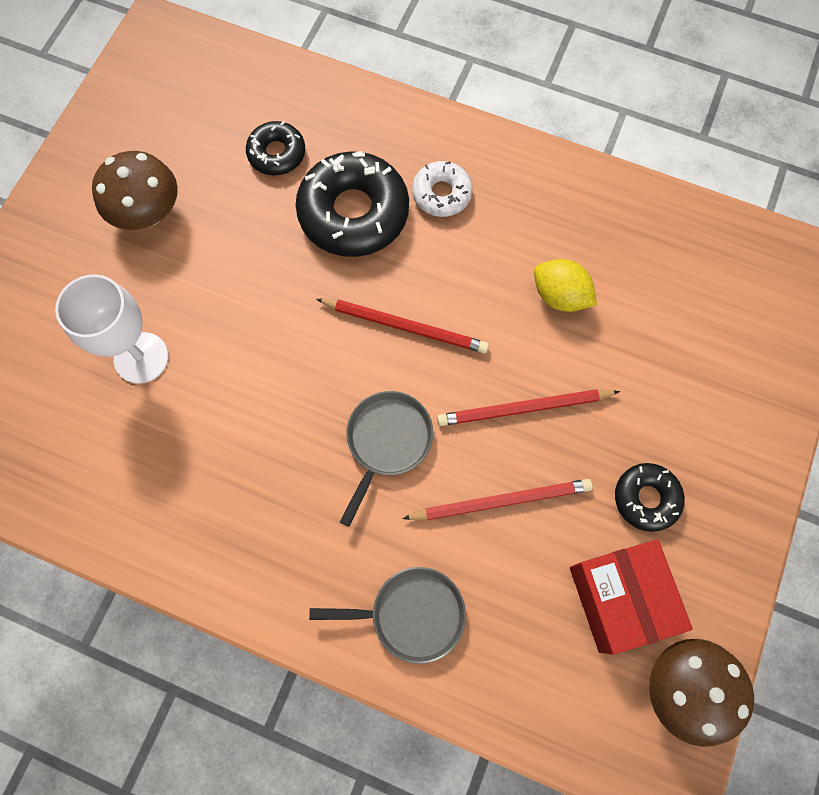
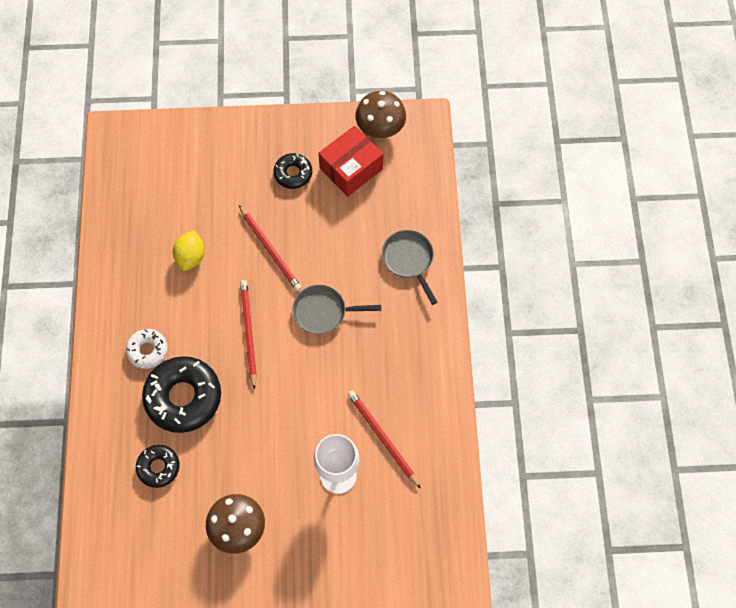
camera: 115 degrees left, 5 degrees down
red pencil [402,479,593,520] -> red pencil moved to [348,390,421,489]

